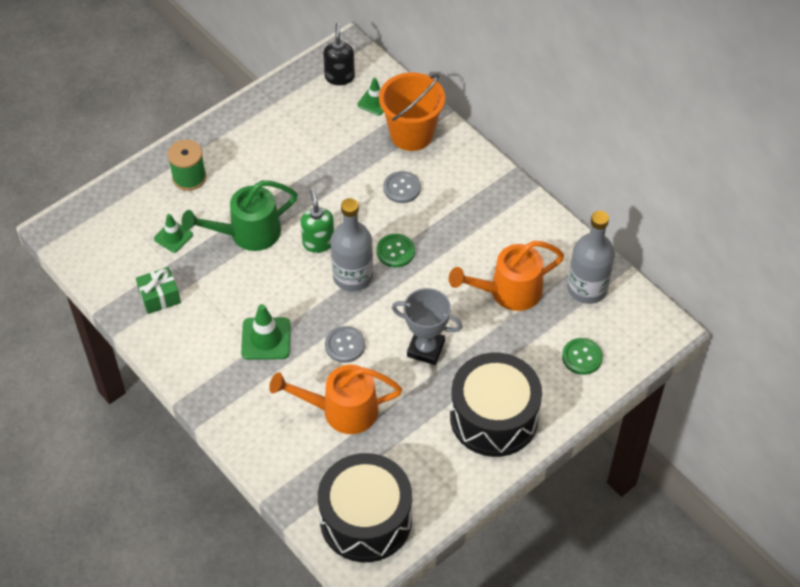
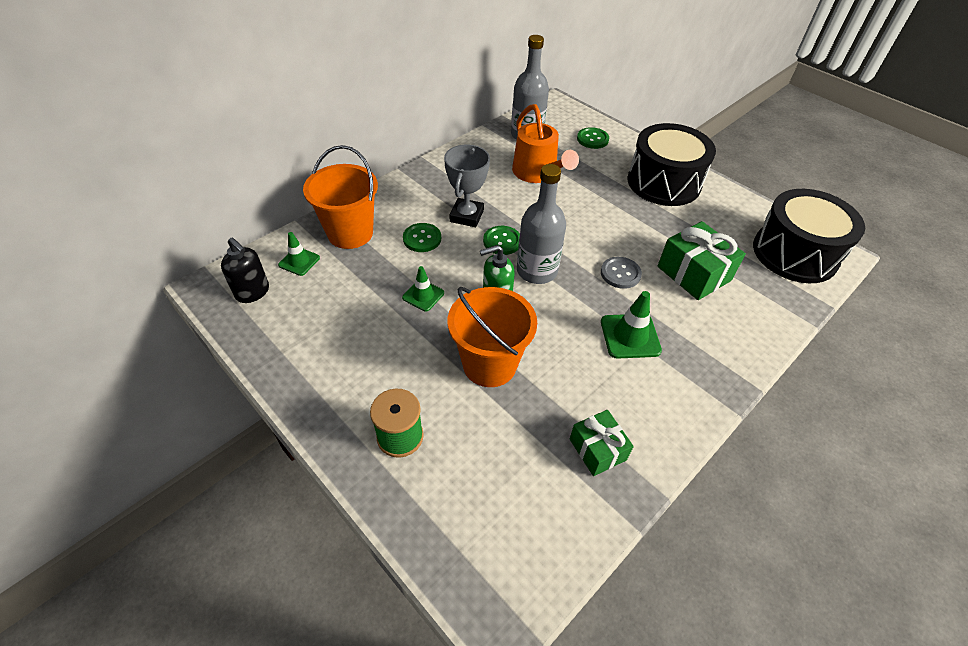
camera: 95 degrees left, 5 degrees down
green traffic cone [154,214,193,253] -> green traffic cone moved to [402,266,444,311]
green watering can [182,180,298,251] -> orange bucket [448,287,537,387]
orange watering can [269,365,402,434] -> green gift [658,221,746,300]
black soap dispenser [323,23,355,85] -> black soap dispenser turned 135 degrees counterclockwise [221,238,269,303]
grey button [383,171,421,203] -> green button [403,223,441,252]
grey trophy [392,288,462,365] -> grey trophy moved to [444,145,490,227]

